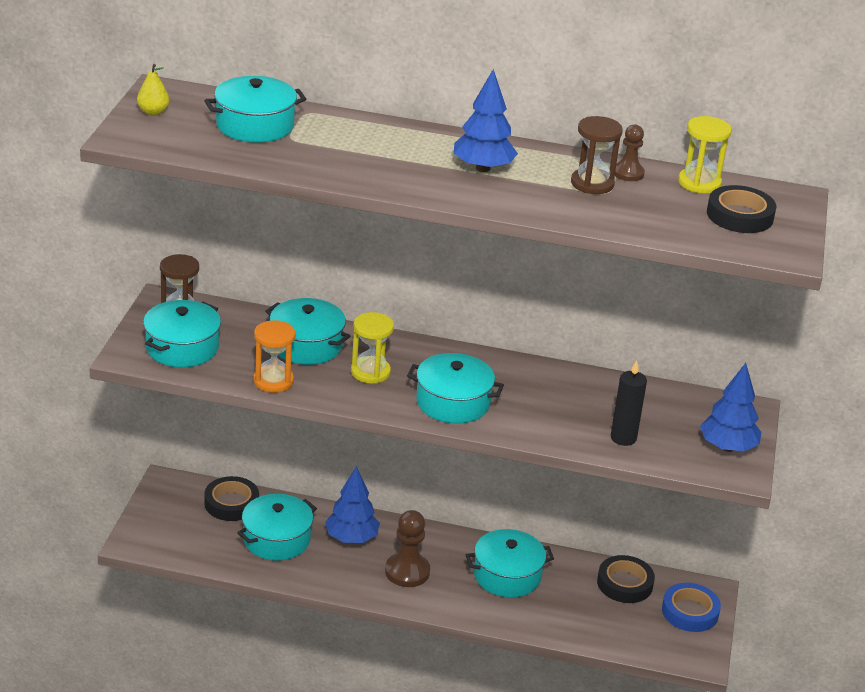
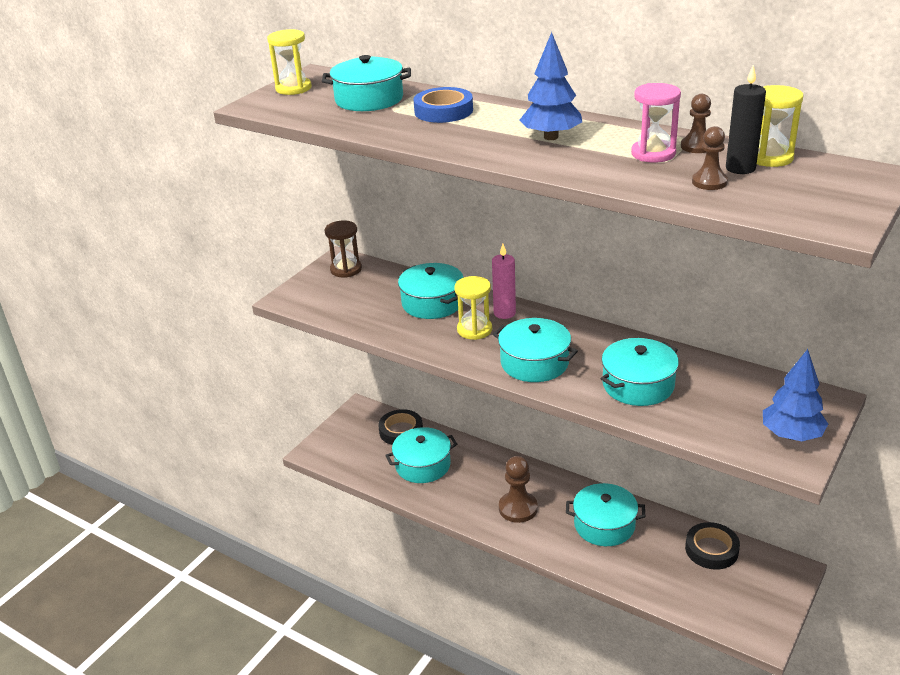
camera: 25 degrees right, 0 degrees up
yellow pear [137,64,169,116] -> yellow hourglass [267,29,312,95]
turquoise pot [143,300,221,367] -> turquoise pot moved to [601,338,679,406]
orange hourglass [253,320,296,393] -> none
blue tree [325,466,380,543] -> none
brown hourglass [571,116,623,194] -> pink hourglass [631,83,681,163]
black candle [611,360,647,446] -> black candle moved to [726,65,766,174]
blue tape [662,583,721,632] -> blue tape moved to [413,87,473,123]
black tape [707,185,776,233] -> none
none -> pink candle [492,244,516,319]
none -> brown pawn [692,126,728,190]

